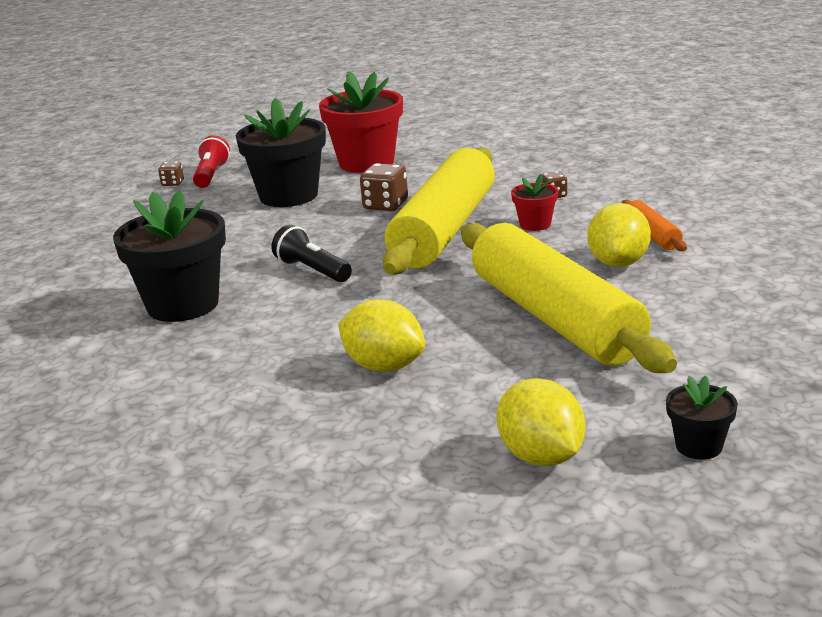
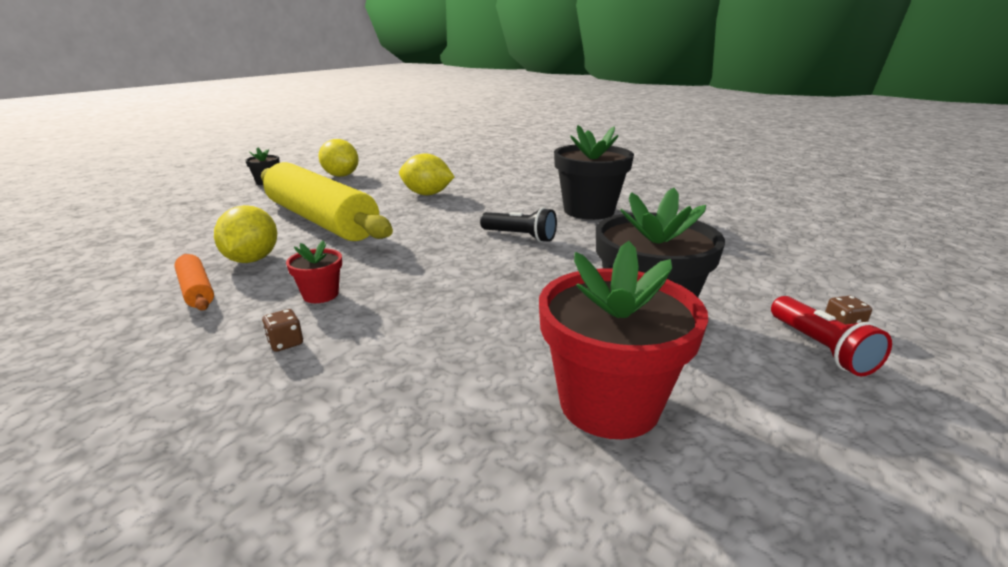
camera: 160 degrees right, 0 degrees up
brown dice [360,163,408,211] -> none
yellow rolling pin [383,147,495,275] -> none

